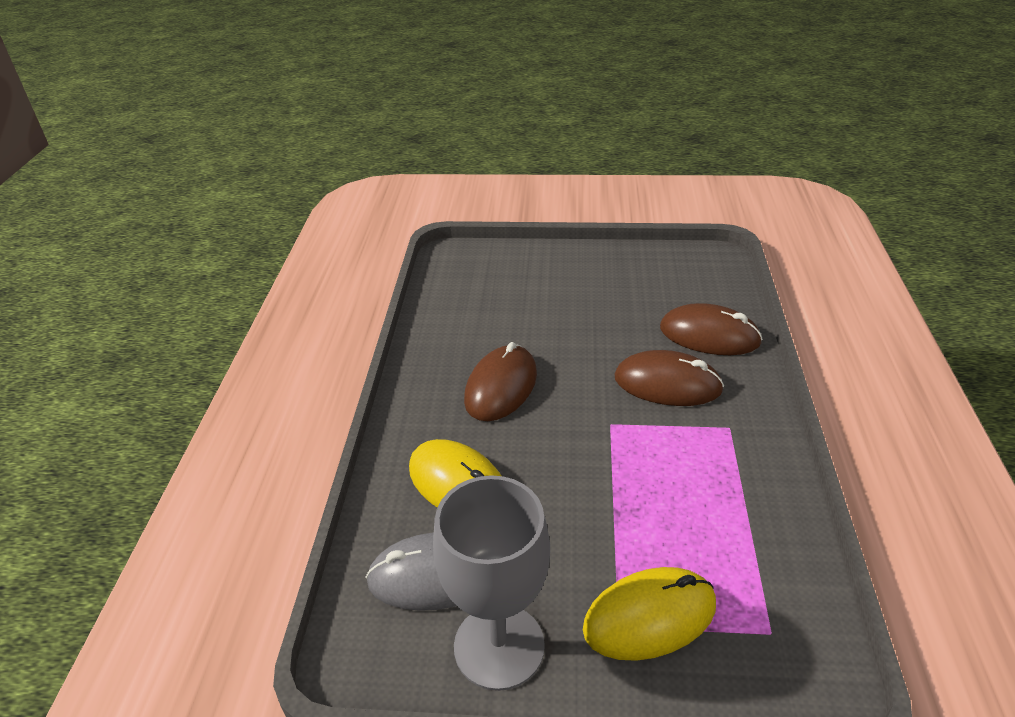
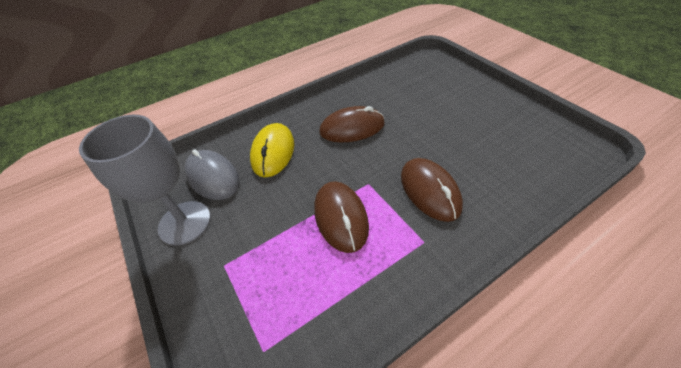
camera: 55 degrees right, 10 degrees up
yellow mouse [583,567,716,661] -> none
brown mouse [660,303,763,355] -> brown mouse moved to [314,181,369,253]

